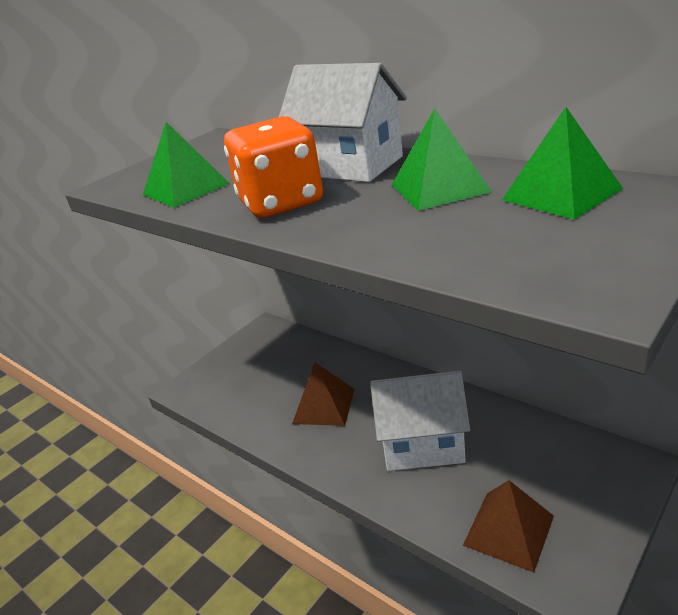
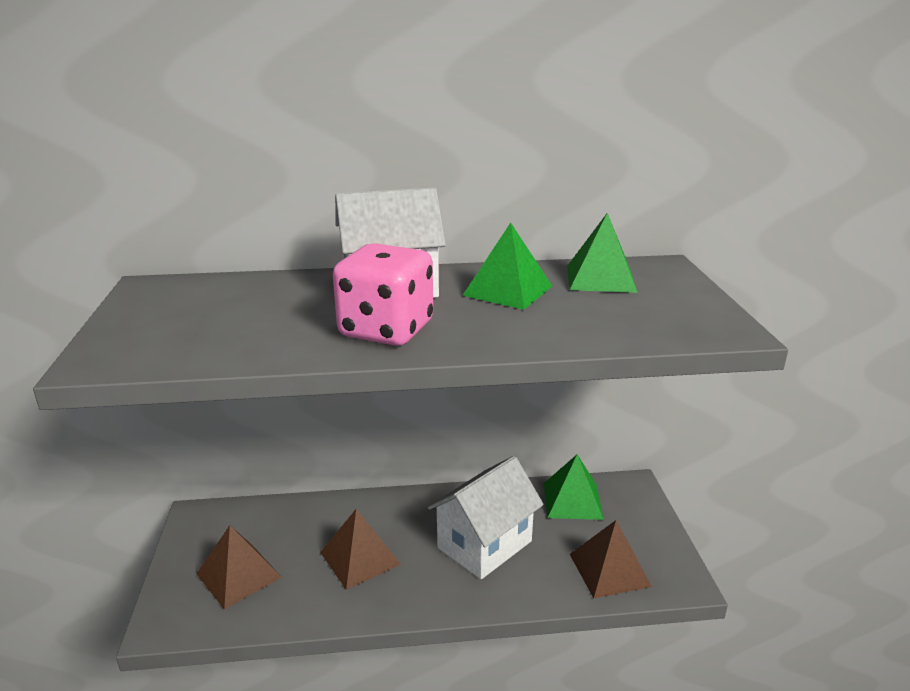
camera: 50 degrees left, 5 degrees down
green pyramid [143,122,230,208] -> green pyramid moved to [544,455,604,520]
orange dice [224,116,323,218] -> pink dice [333,243,433,346]
none -> brown pyramid [196,525,282,610]

